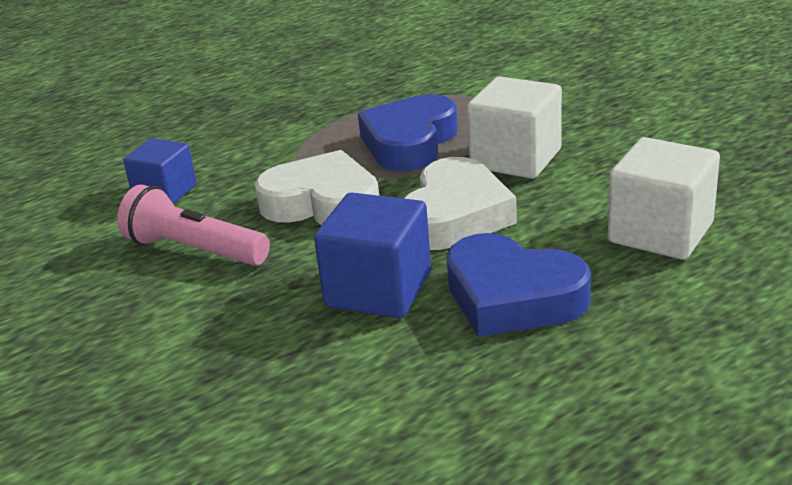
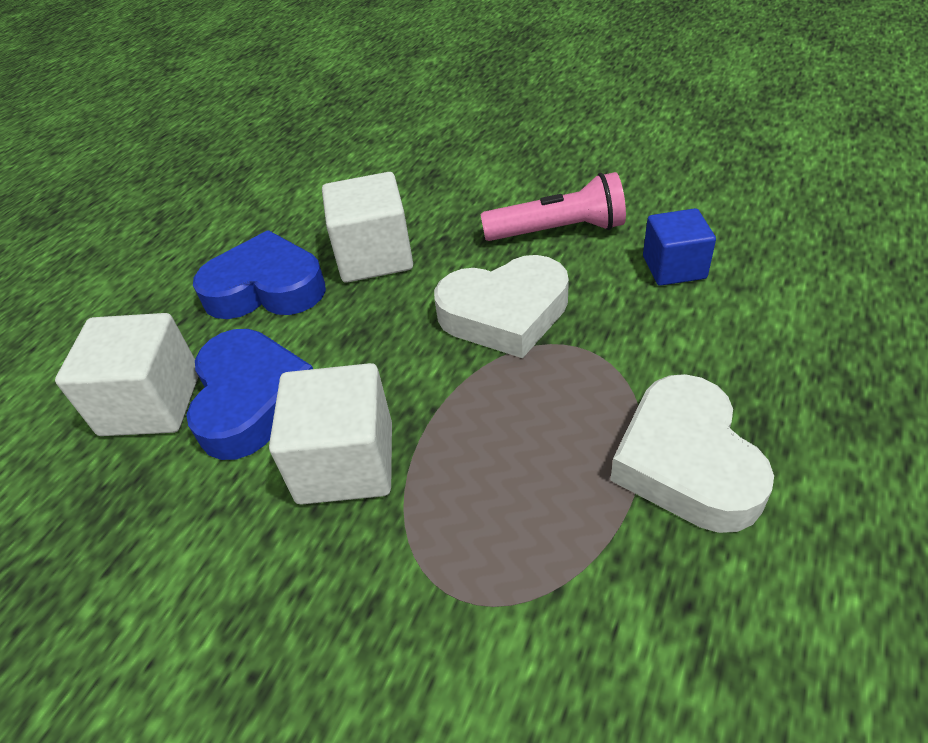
camera: 150 degrees right, 15 degrees up
blue cube [314,192,431,318] -> white cube [322,172,413,283]
blue heart [358,94,458,171] -> blue heart moved to [186,329,313,460]
white heart [404,157,517,250] -> white heart moved to [610,374,774,533]

